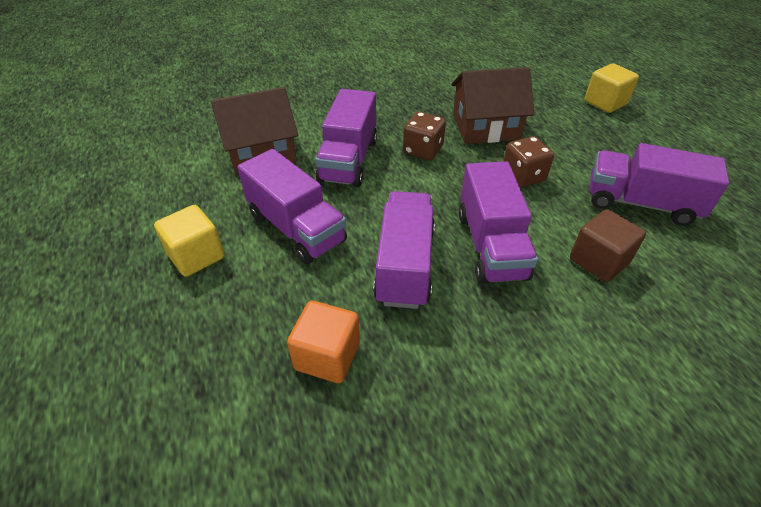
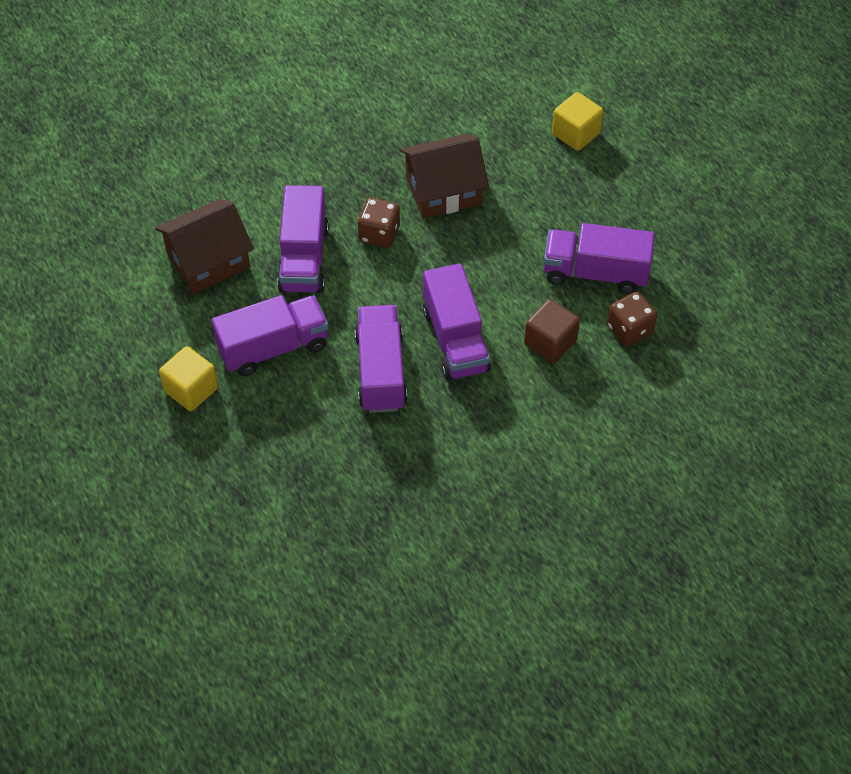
camera: 10 degrees left, 10 degrees up
purple truck [237,149,347,264] -> purple truck turned 60 degrees counterclockwise [212,295,328,376]
orange cube [287,301,360,383] -> none
brown dice [503,136,554,187] -> brown dice moved to [607,292,657,347]

